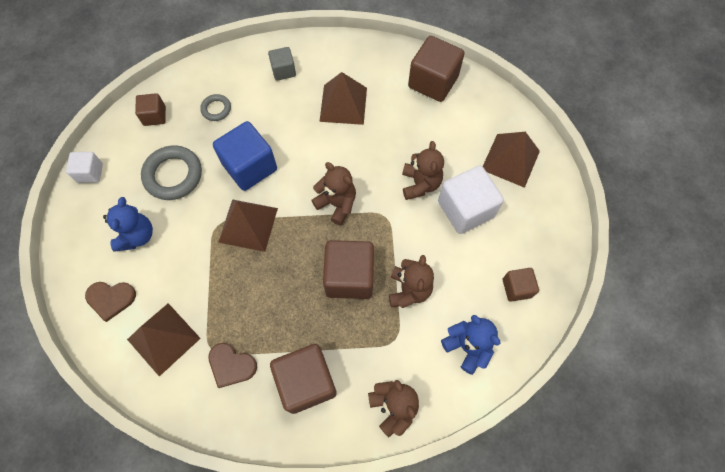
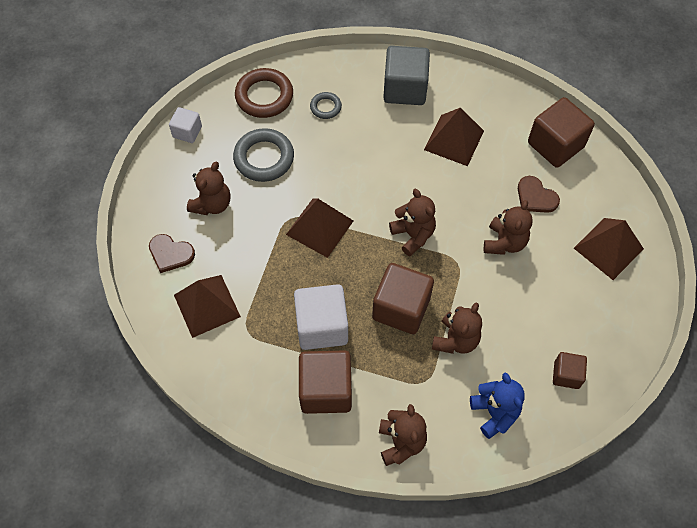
camera: 20 degrees right, 5 degrees down
blue teddy bear [103,197,153,252] -> brown teddy bear [187,162,231,215]
brown cube [135,93,166,126] -> brown ring [235,68,293,118]
brown heart [208,343,257,388] -> brown heart moved to [518,176,560,213]
blue cube [213,121,277,191] -> none
grey cube [268,47,296,81] -> grey cube [383,46,430,105], size x1.81
white cube [438,165,504,234] -> white cube moved to [294,284,348,350]

